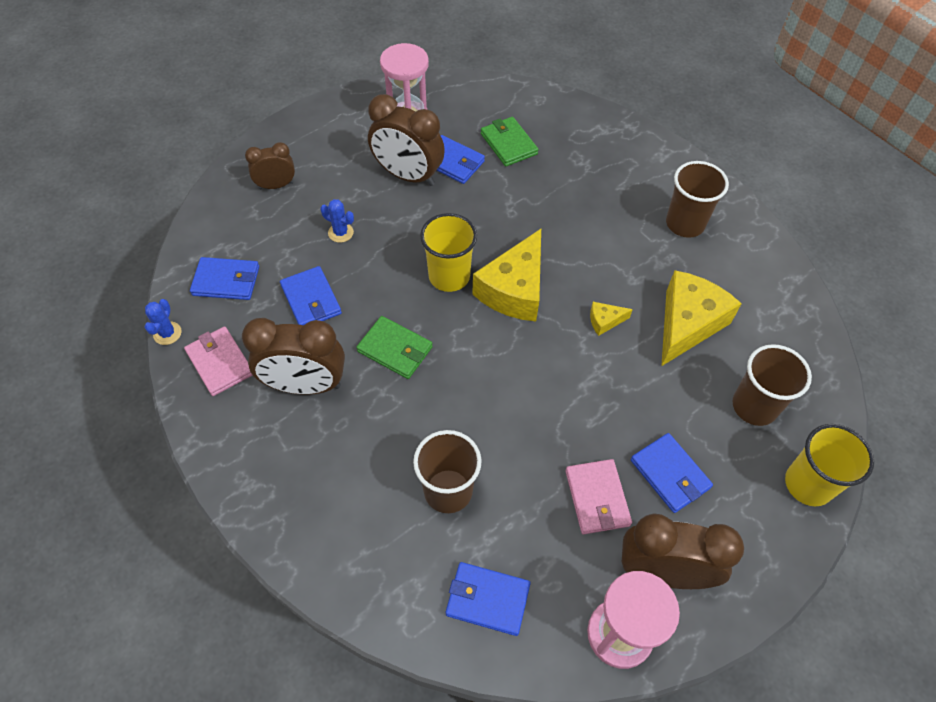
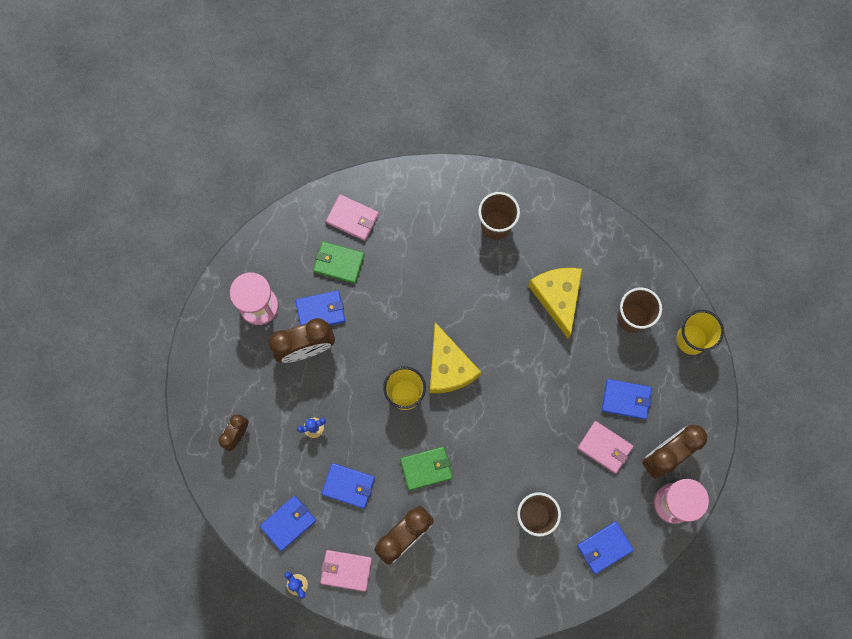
camera: 45 degrees left, 20 degrees up
yellow cheese [590,302,633,336] -> none
none -> pink wallet [326,194,379,241]

